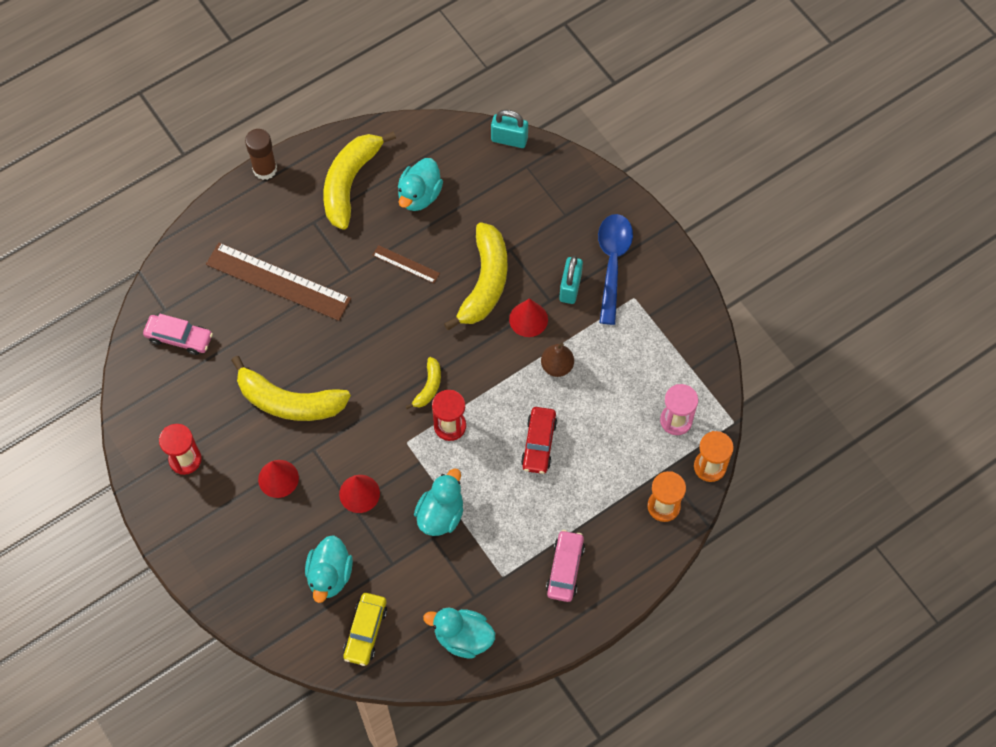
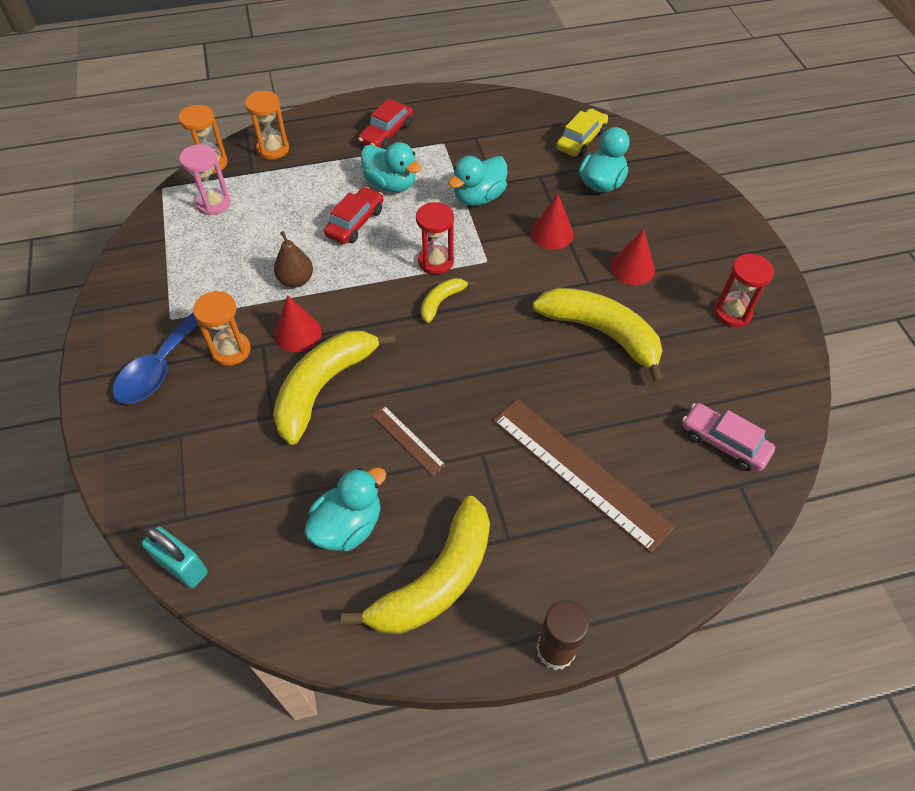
camera: 160 degrees left, 10 degrees down
turquoise duck [423,608,495,659] -> turquoise duck moved to [361,142,421,192]
pink car [546,530,585,602] -> red car [358,99,413,149]
turquoise padlock [559,256,583,304] -> orange hourglass [193,291,251,366]

